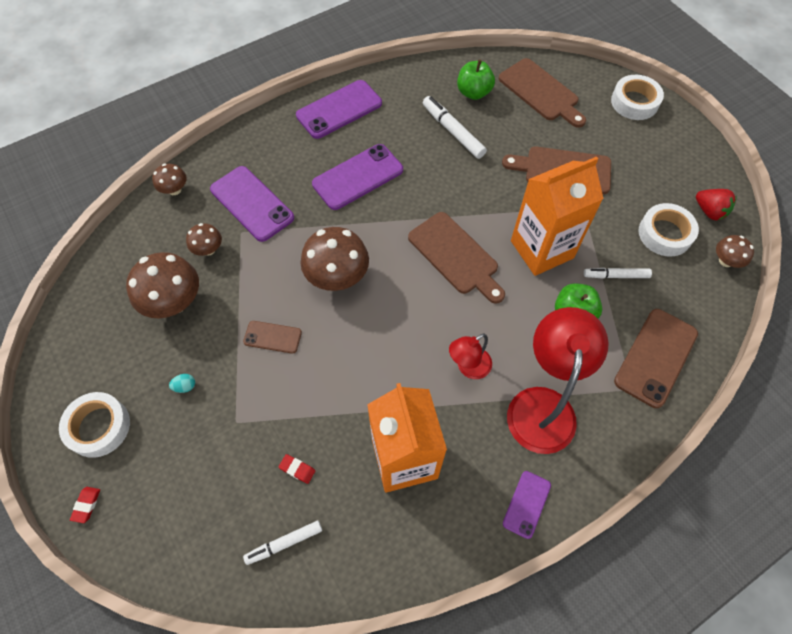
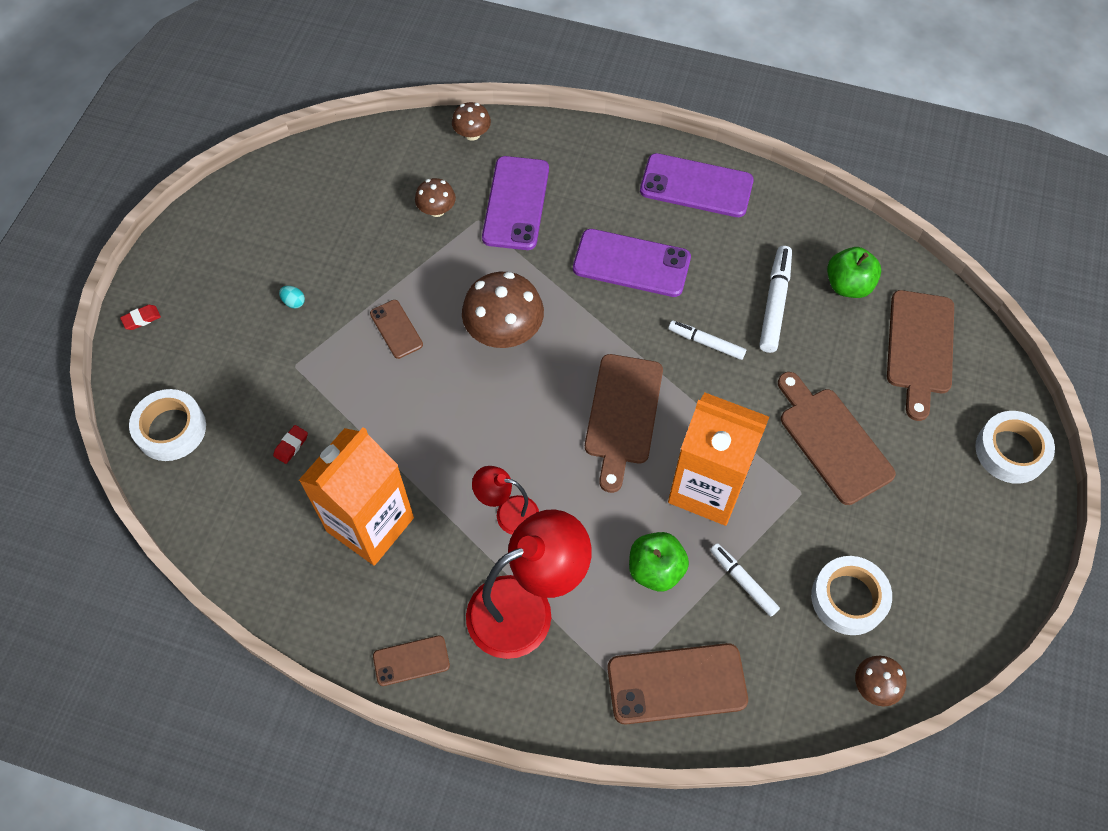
camera: 50 degrees right, 0 degrees up
white tape [59,392,130,458] -> white tape moved to [129,389,206,461]
brown mushroom [126,252,199,318] -> none
white marker [243,521,322,565] -> white marker moved to [668,321,746,360]
red eraser [279,454,315,484] -> red eraser turned 45 degrees clockwise [273,425,308,464]
purple phone [503,471,551,539] -> brown phone [373,635,450,686]
red strawberry [696,189,737,220] -> none

